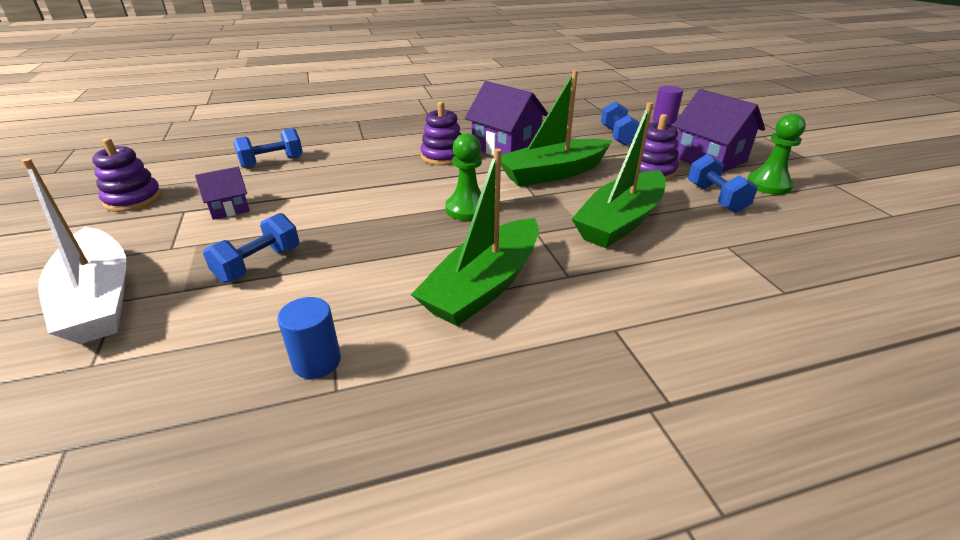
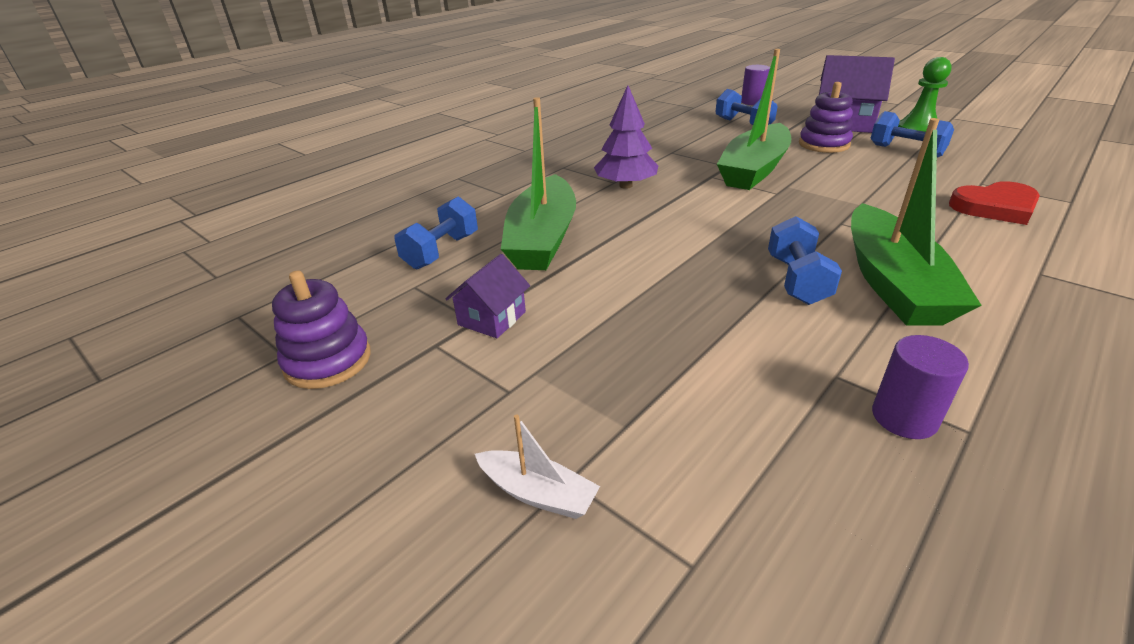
camera: 30 degrees left, 0 degrees up
white boat [22,158,126,344] -> white boat [475,414,600,519], size x0.45
blue dumbbell [203,213,299,283] -> blue dumbbell moved to [768,216,842,305]
blue cylinder [277,297,341,379] -> purple cylinder [872,335,969,439]
purple stacking toy [420,102,461,166] -> purple tree [594,85,658,189]
green pawn [445,133,482,221] -> none
purple house [465,81,548,156] -> none
green boat [572,102,666,248] -> green boat moved to [501,97,576,270]
none -> red heart [949,181,1040,225]

